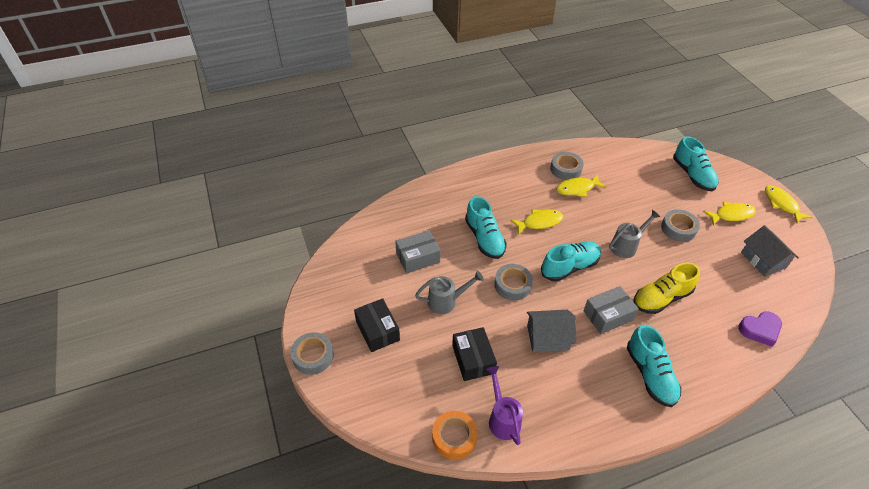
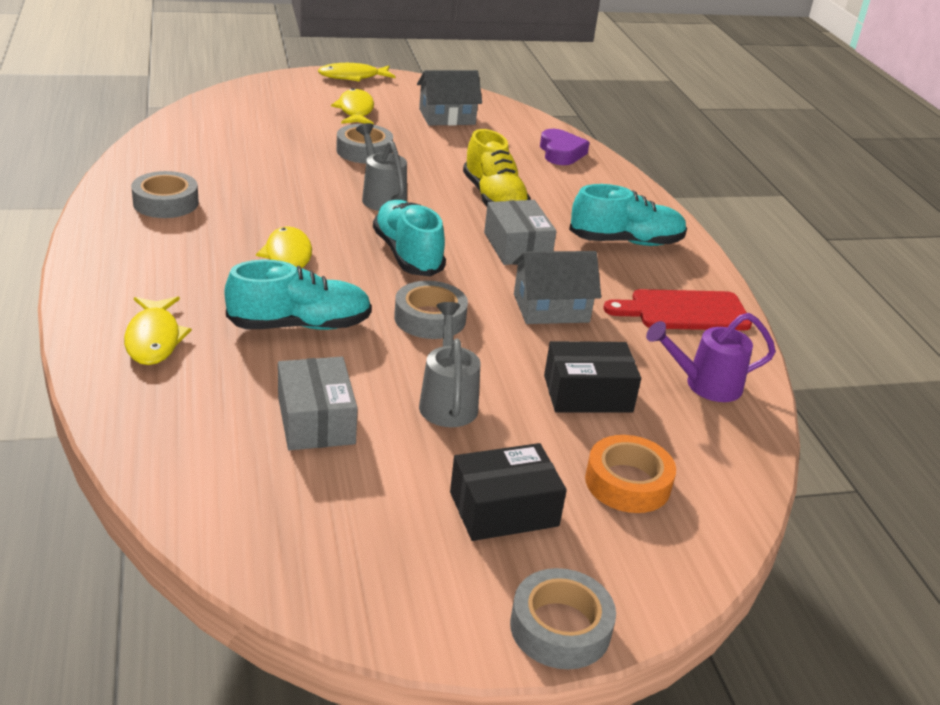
camera: 85 degrees left, 15 degrees down
orange tape [432,411,477,460] -> orange tape moved to [585,435,676,513]
grey house [527,310,576,352] -> grey house turned 75 degrees clockwise [512,251,601,324]
yellow fish [556,175,606,197] -> yellow fish moved to [124,296,192,365]
turquoise shoe [673,136,719,191] -> none
none -> red cutting board [603,289,752,330]

